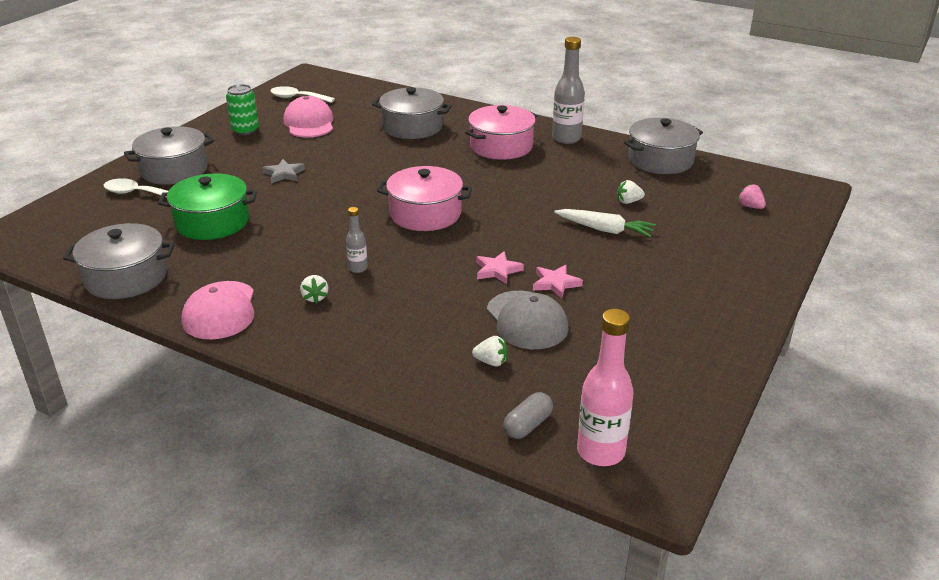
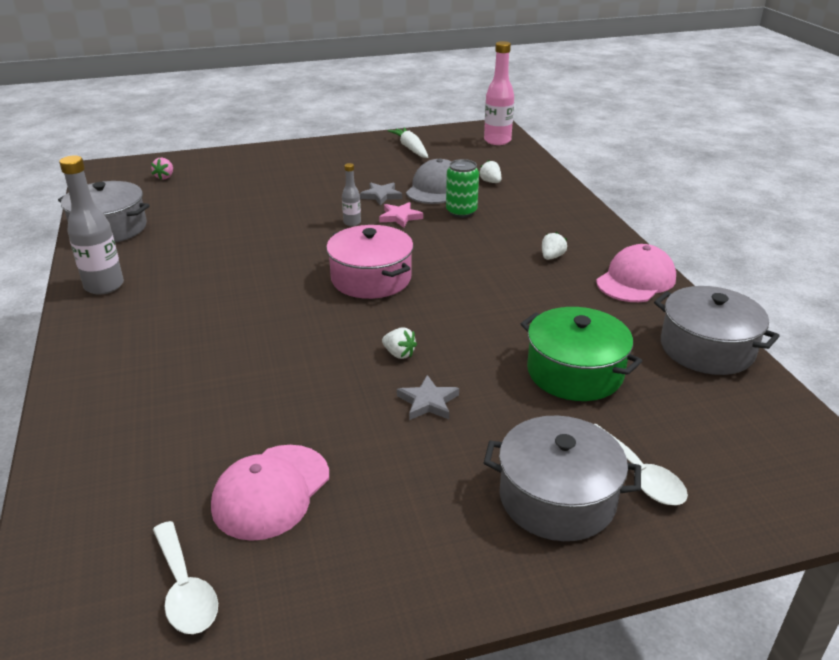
camera: 135 degrees left, 0 degrees up
green can [226,84,259,135] -> green can moved to [446,159,479,218]
grey bottle [346,207,368,273] -> grey bottle moved to [342,163,361,226]
grey pot [372,87,452,139] -> none
pink pot [465,105,537,160] -> none
grey capsule [503,392,553,439] -> none
pink star [533,265,583,299] -> grey star [360,182,402,206]
white carrot [554,209,656,237] -> white carrot moved to [387,127,428,158]
white strawberry [617,180,645,204] -> white strawberry moved to [382,328,417,359]

